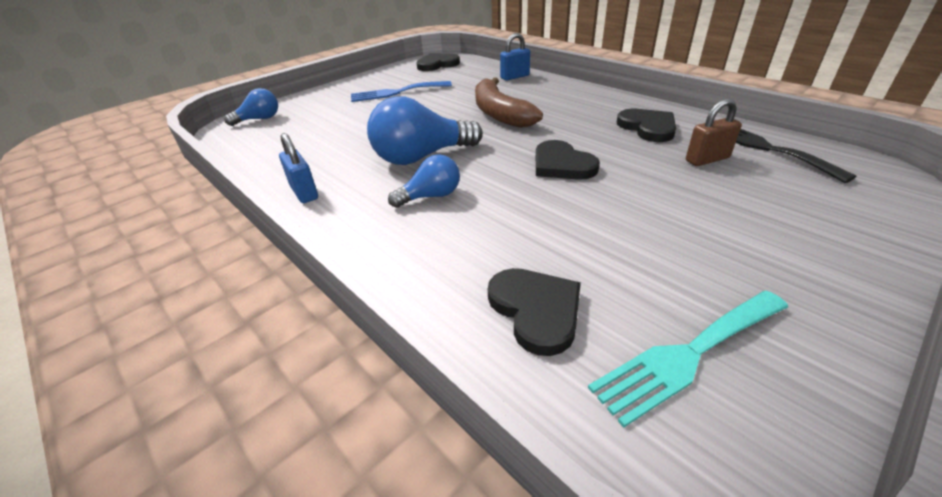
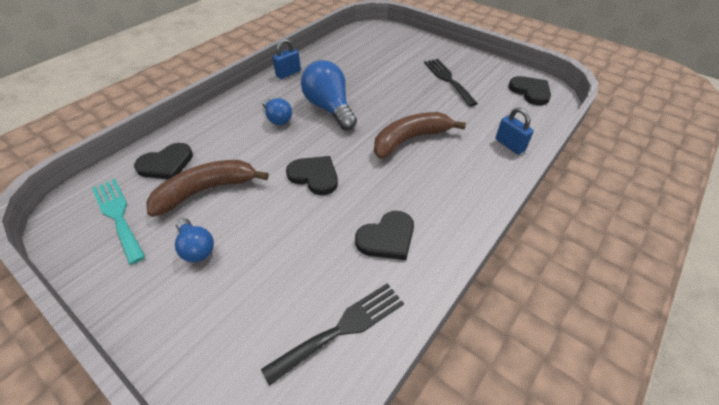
camera: 80 degrees right, 10 degrees up
blue light bulb [224,88,278,126] -> blue light bulb moved to [175,218,214,262]
blue fork [351,81,452,102] -> black fork [424,59,478,107]
black heart [536,140,600,180] -> black heart turned 75 degrees clockwise [286,156,338,195]
brown padlock [686,99,742,166] -> none
none -> brown banana [146,160,269,217]

